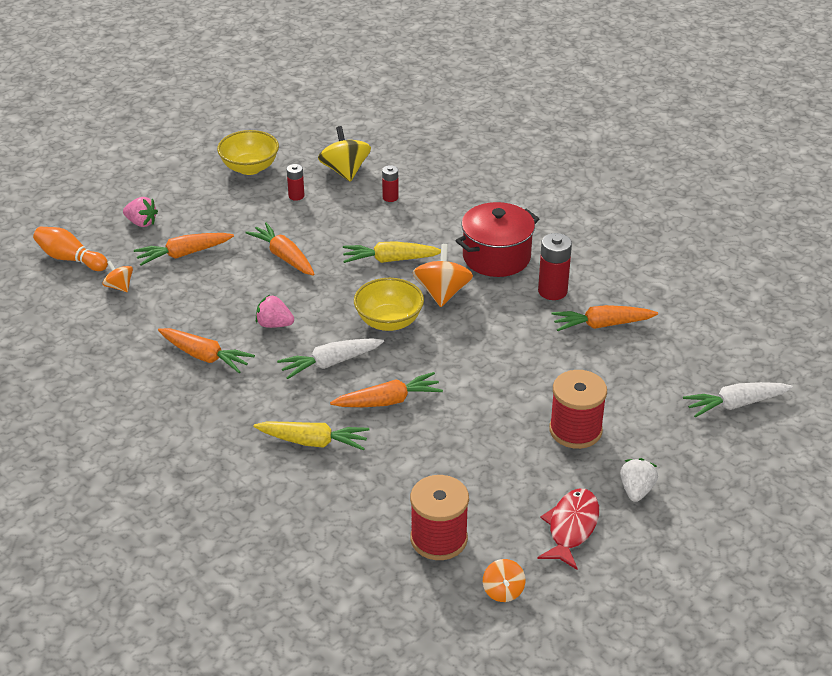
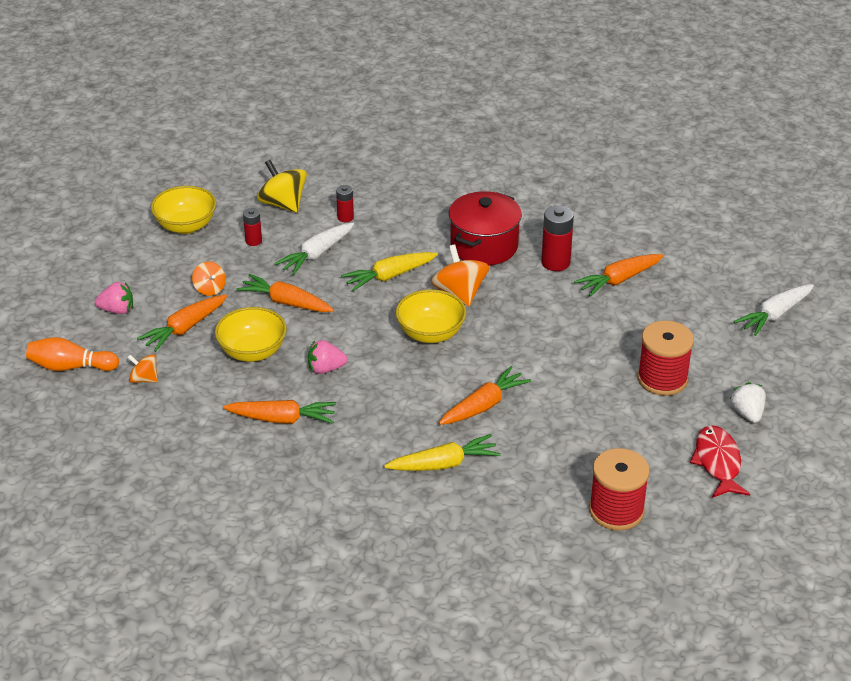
camera: 25 degrees left, 0 degrees up
white carrot [277,338,384,379] -> white carrot moved to [274,223,354,275]
orange spinning top [483,559,525,602] -> orange spinning top moved to [192,262,226,296]
none -> yellow bowl [215,307,287,362]

